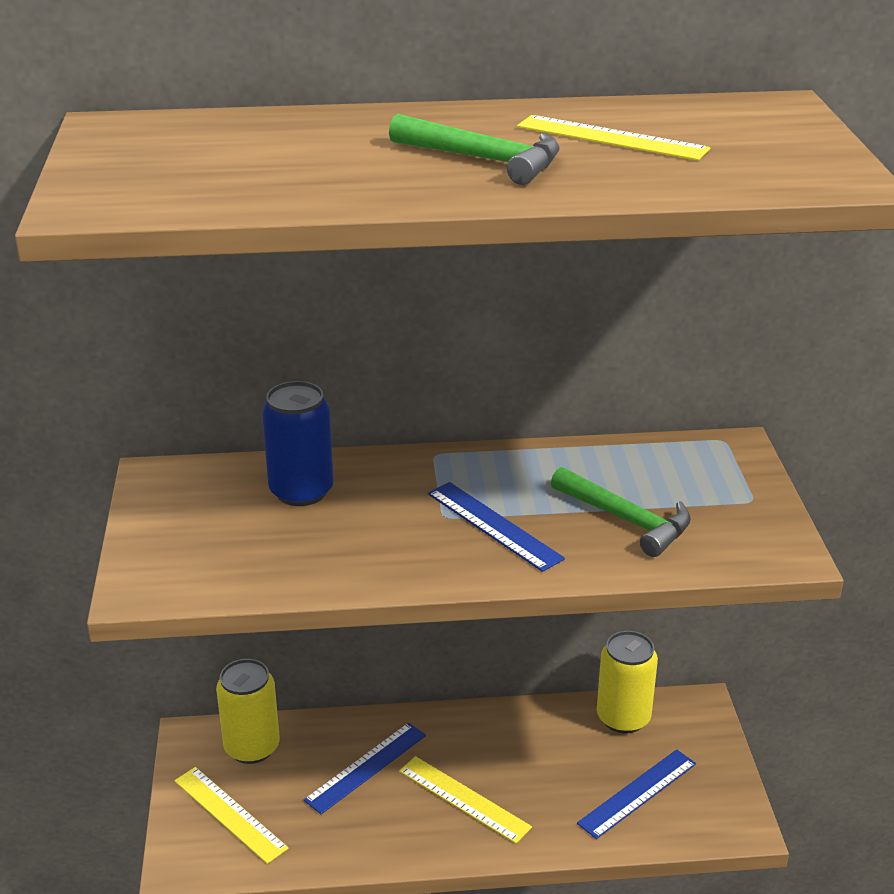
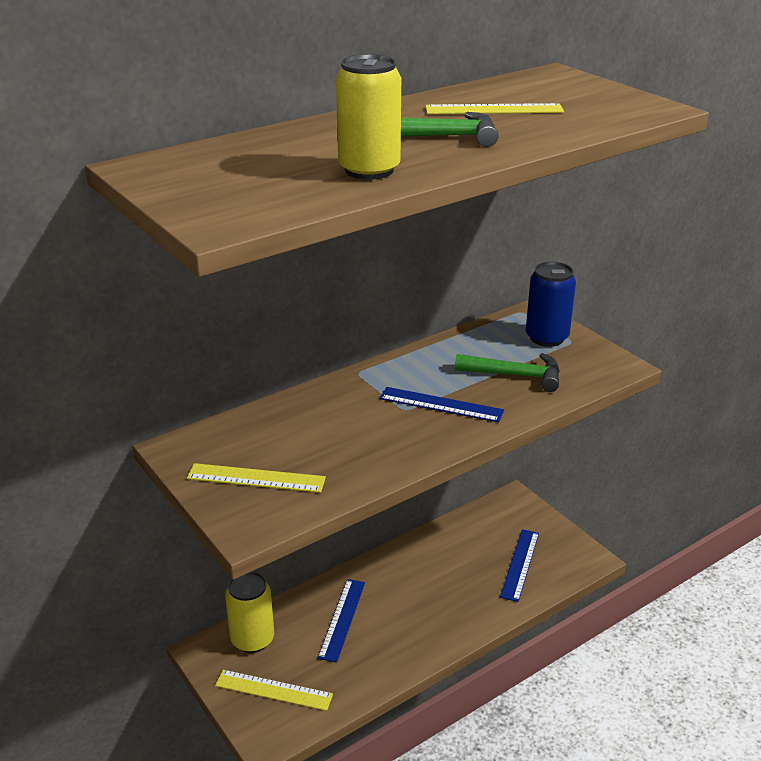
camera: 30 degrees left, 0 degrees up
blue can [262,381,334,506] -> blue can moved to [526,262,576,347]
yellow ruler [399,756,532,844] -> yellow ruler moved to [187,463,326,493]
yellow can [597,631,658,733] -> yellow can moved to [336,54,401,180]

